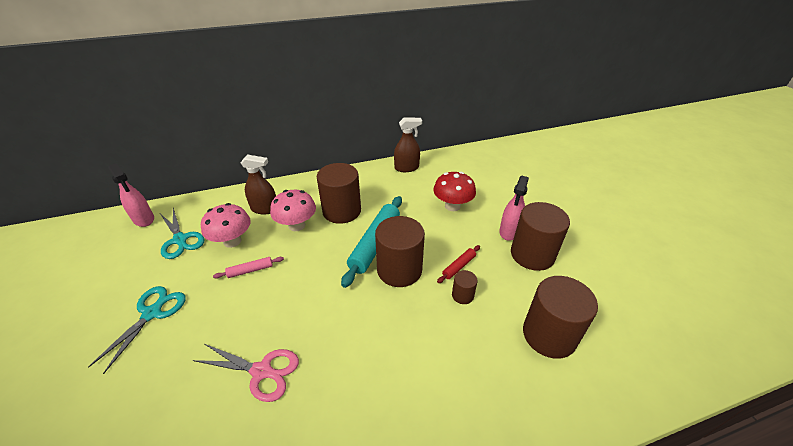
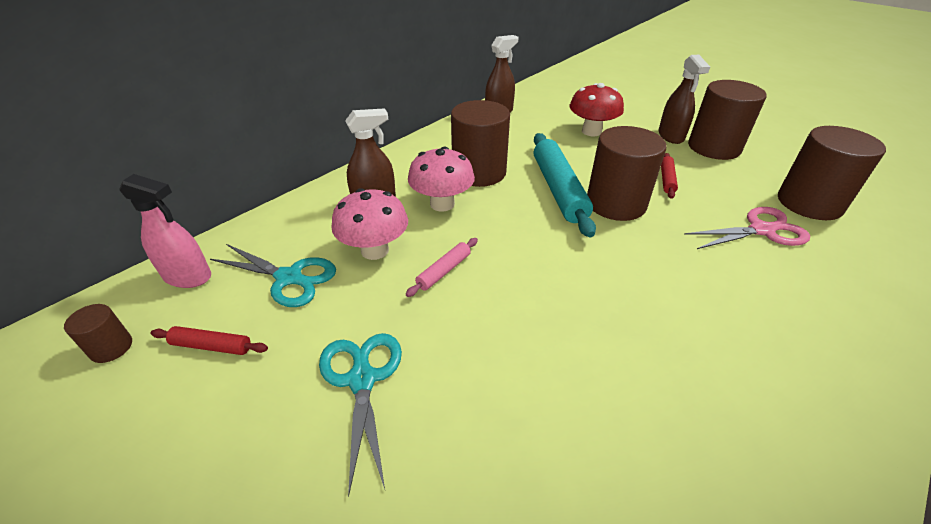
camera: 30 degrees left, 0 degrees up
pink scissors [193,344,299,402] -> pink scissors moved to [684,207,810,249]
brown cylinder [452,270,478,304] -> brown cylinder moved to [64,304,132,363]
pink spray bottle [499,176,529,241] -> brown spray bottle [658,55,710,144]
none -> red rolling pin [151,326,268,355]

